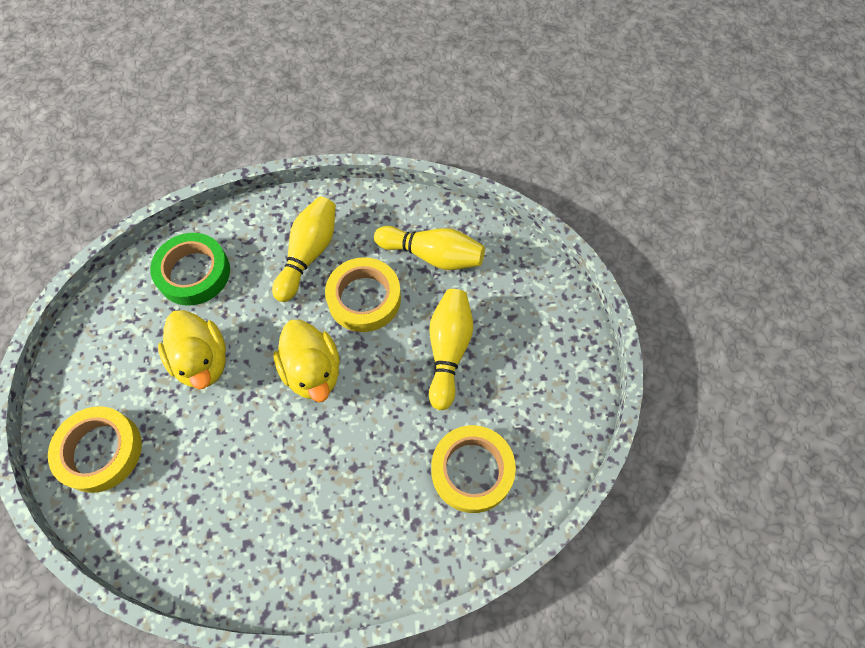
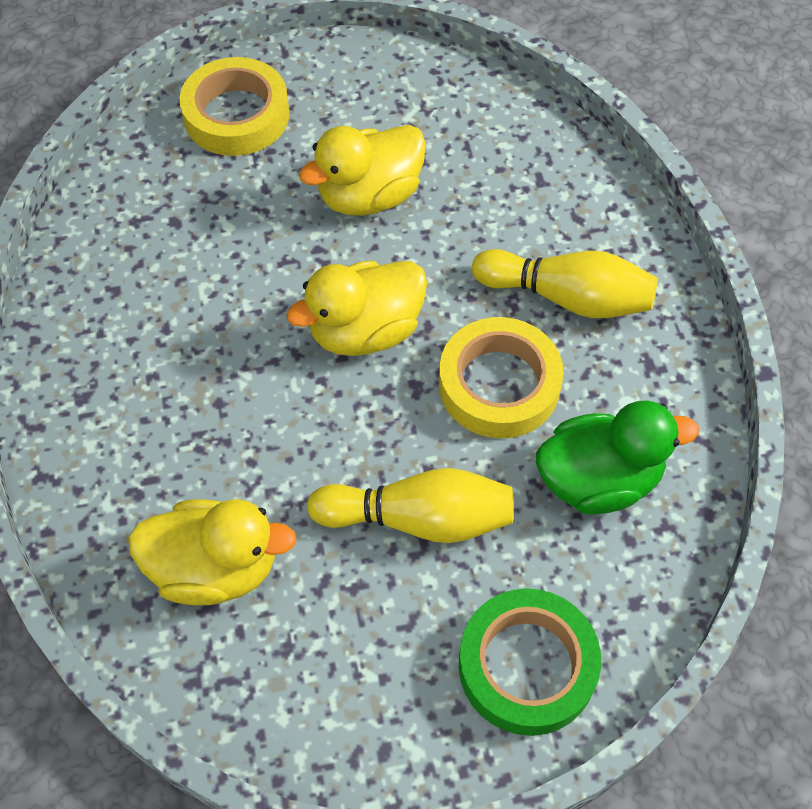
camera: 85 degrees right, 5 degrees down
green tape [150,233,230,306] -> green tape moved to [459,588,601,736]
yellow bowling pin [374,226,485,270] -> green duck [536,401,699,515]
yellow tape [431,425,516,513] -> yellow duck [128,499,297,605]

